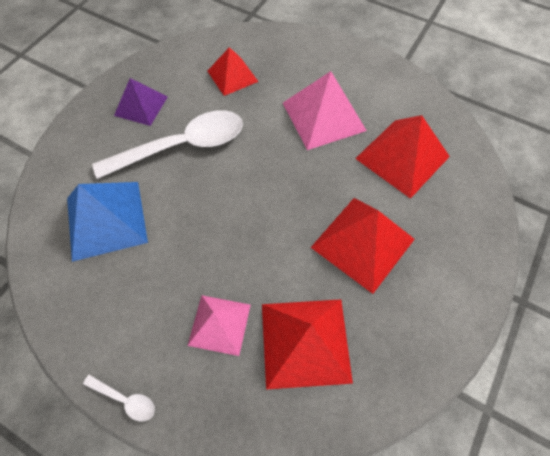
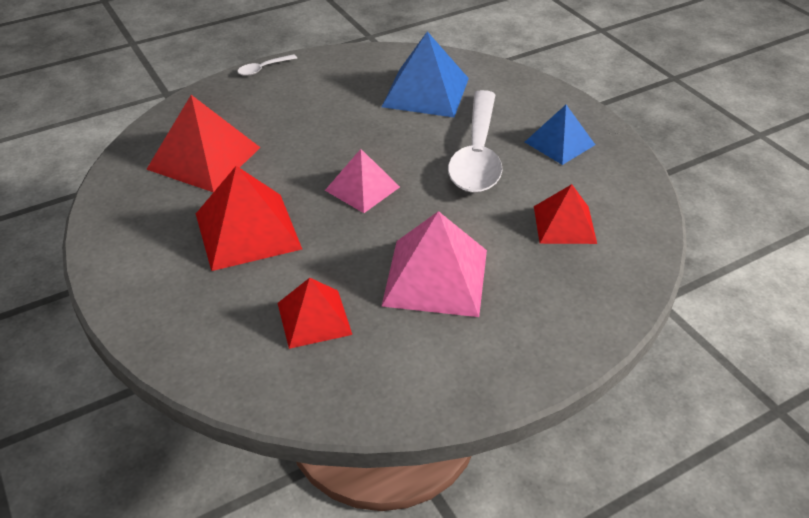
camera: 120 degrees right, 20 degrees down
purple pyramid [114,78,168,126] -> blue pyramid [525,105,595,165]
pink pyramid [187,295,251,356] -> pink pyramid moved to [325,149,400,213]
red pyramid [355,115,450,199] -> red pyramid [278,278,352,349], size x0.64

